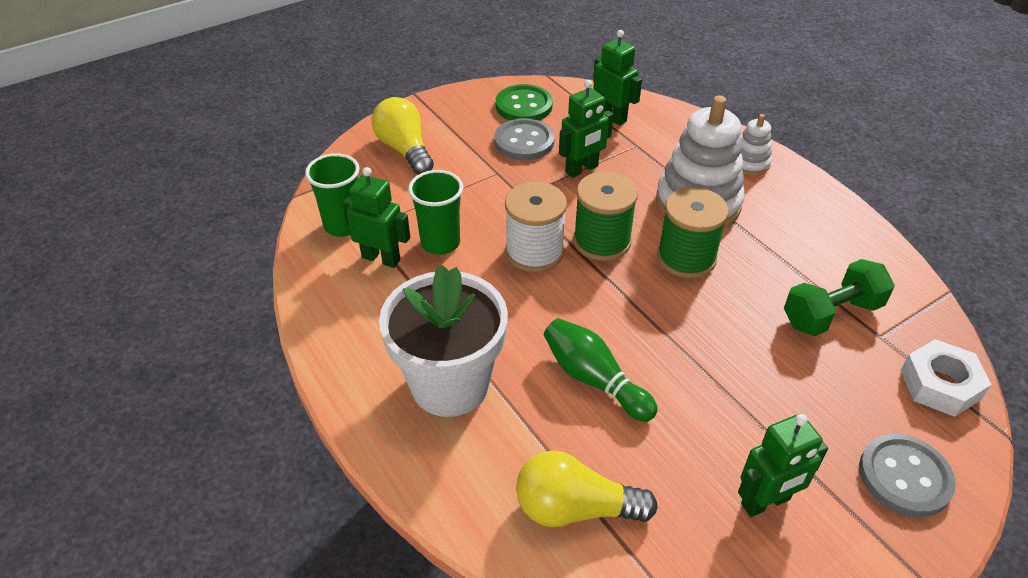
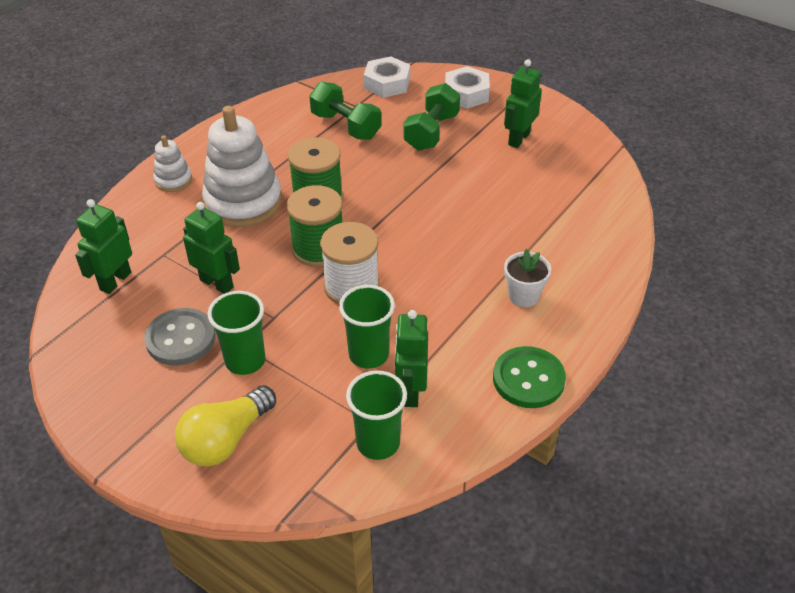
camera: 110 degrees left, 0 degrees up
white flower pot [379,264,508,417] -> white flower pot [504,249,551,307], size x0.47
green button [496,84,553,121] -> green button moved to [493,346,566,408]
yellow light bulb [516,451,658,527] -> none
green bowling pin [544,318,658,422] -> none
green robot [738,414,828,517] -> green robot turned 105 degrees counterclockwise [504,59,542,148]
grey button [859,434,956,517] -> white nut [445,66,490,109]
none -> green cup [208,291,266,375]
none -> green dumbbell [404,83,460,151]

